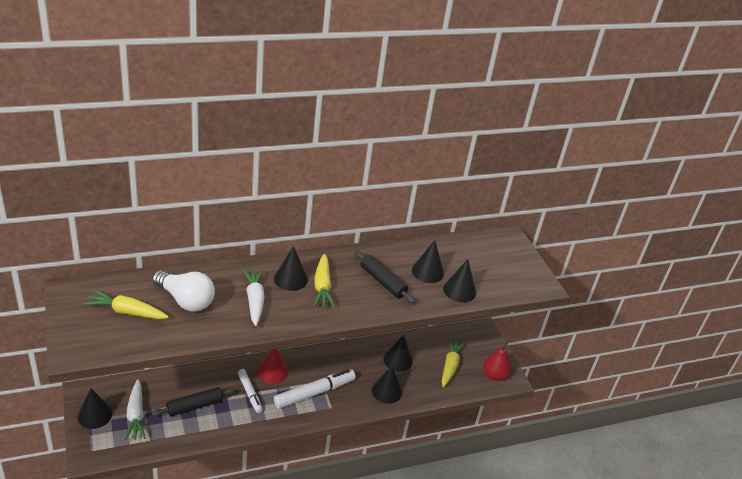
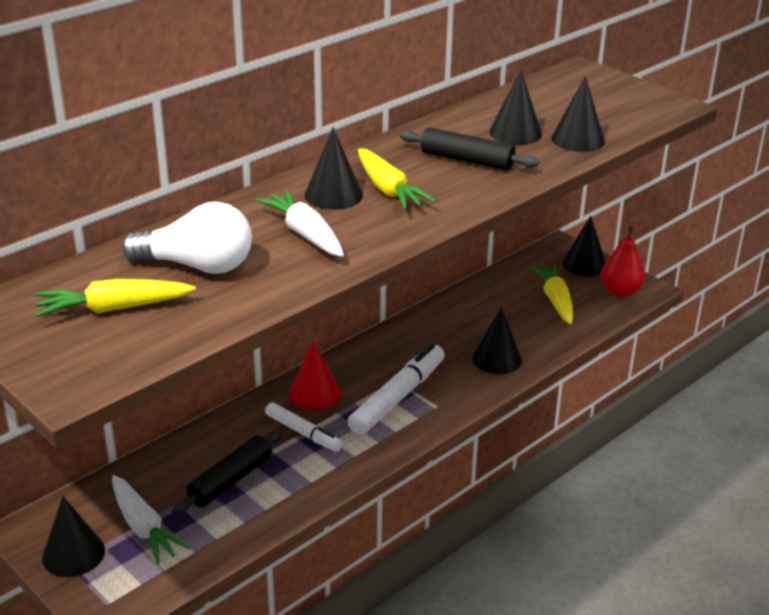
camera: 20 degrees left, 5 degrees down
black cone [384,335,412,372] -> black cone moved to [562,216,606,277]

